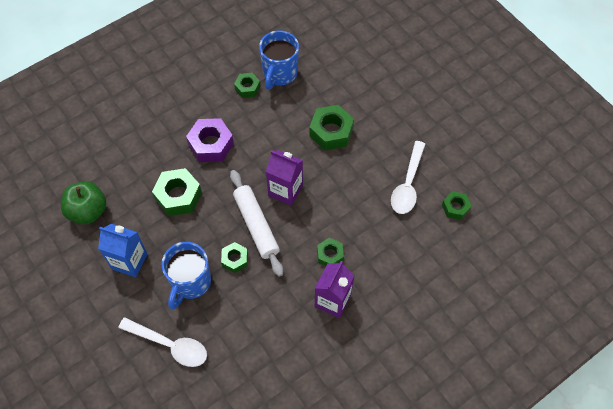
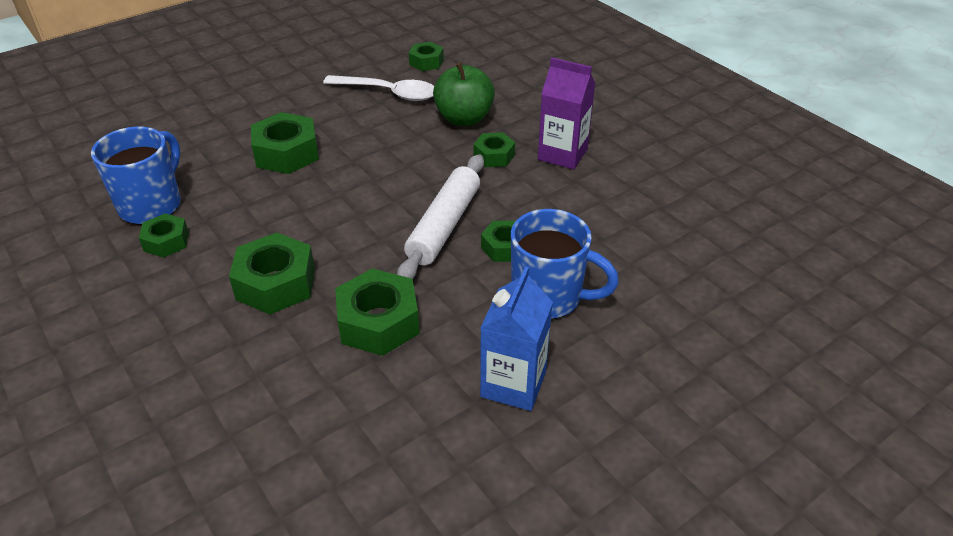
camera: 90 degrees left, 20 degrees down
green apple [61,181,106,224] -> green apple moved to [433,62,495,126]
white spoon [118,317,207,367] -> none
purple nut [186,118,234,162] -> green nut [229,232,315,314]
white rolling pin [230,170,283,277] -> white rolling pin turned 45 degrees counterclockwise [397,154,484,279]
blue mug [259,31,299,90] -> blue mug turned 90 degrees counterclockwise [91,127,181,225]
purple carton [266,150,303,206] -> none

